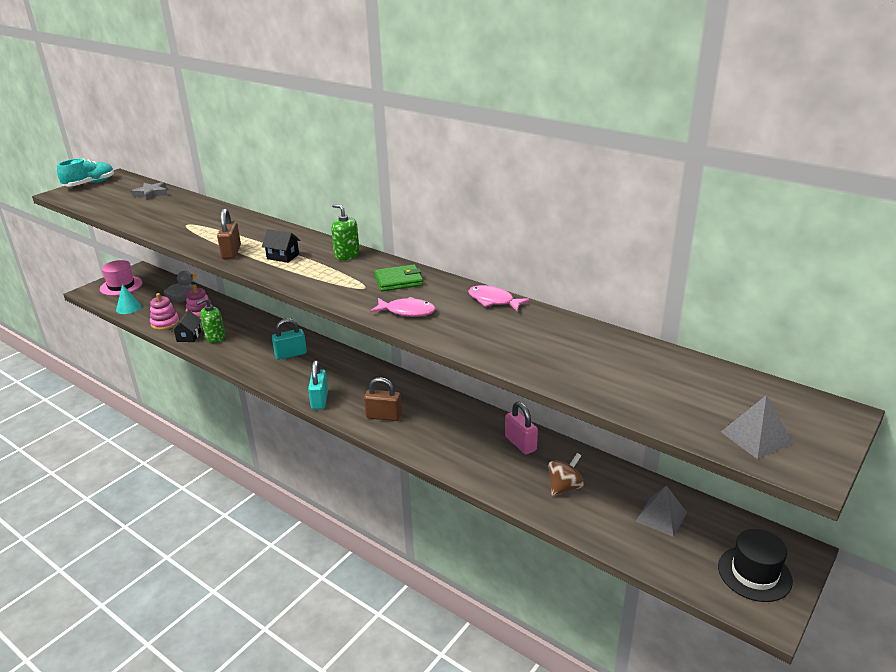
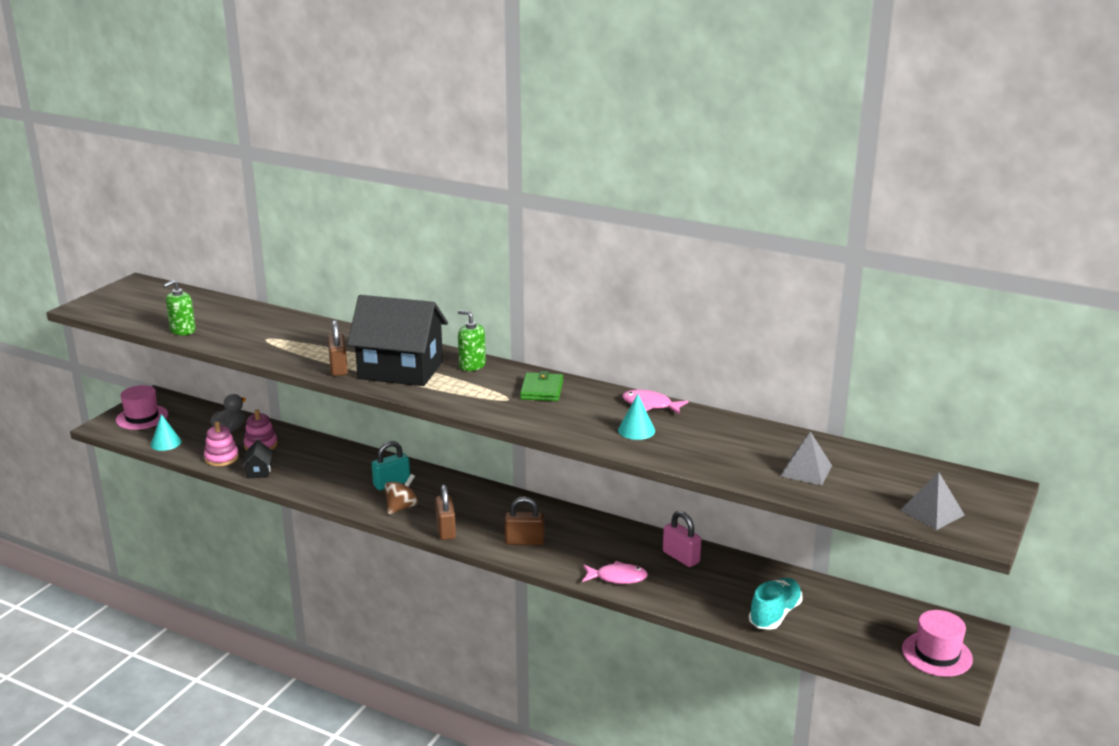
camera: 10 degrees left, 5 degrees down
turquoise shoe [57,158,114,187] -> turquoise shoe moved to [749,578,803,630]
grey star [131,182,168,200] -> none
green soap dispenser [196,298,225,343] -> green soap dispenser moved to [163,280,196,335]
black house [262,229,300,263] -> black house [347,295,448,386], size x2.49
turquoise padlock [308,361,328,410] -> brown padlock [435,484,456,540]
pink fish [370,297,435,317] -> pink fish moved to [582,561,648,584]
green wallet [374,264,423,291] -> green wallet turned 60 degrees counterclockwise [520,371,563,401]
brown spinning top [548,453,584,496] -> brown spinning top moved to [385,474,418,514]
grey pyramid [635,485,687,537] -> grey pyramid moved to [781,431,832,485]
black hat [718,529,793,602] -> pink hat [902,610,973,677]
none -> turquoise cone [618,394,655,440]

